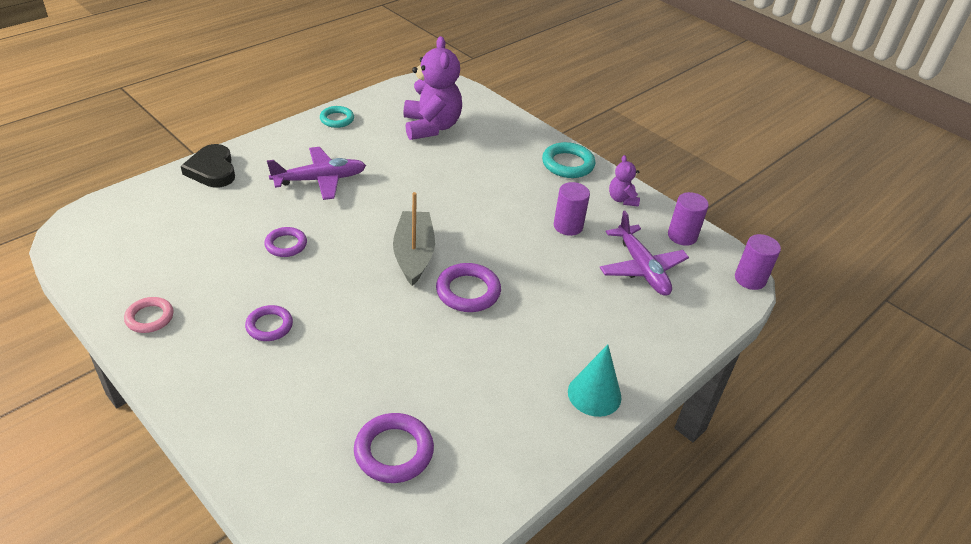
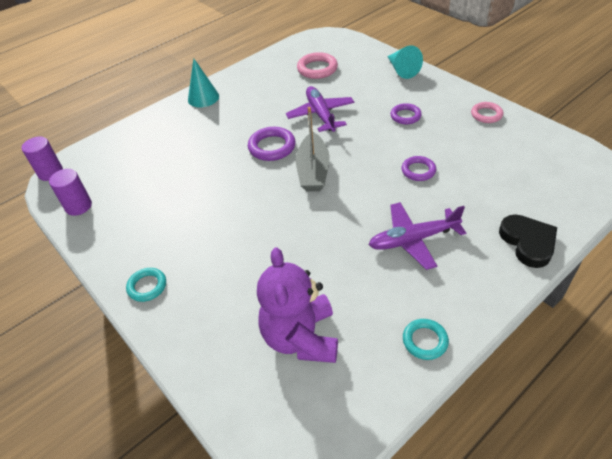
camera: 170 degrees left, 5 degrees up
purple ring [354,413,434,483] -> pink ring [297,52,338,79]
turquoise ring [542,142,595,178] -> turquoise ring [126,268,166,302], size x0.66
purple cylinder [554,182,590,236] -> none
purple plane [600,211,689,296] -> purple plane moved to [286,86,354,132]
purple teddy bear [609,155,640,207] -> none
none -> turquoise cone [387,45,423,79]

